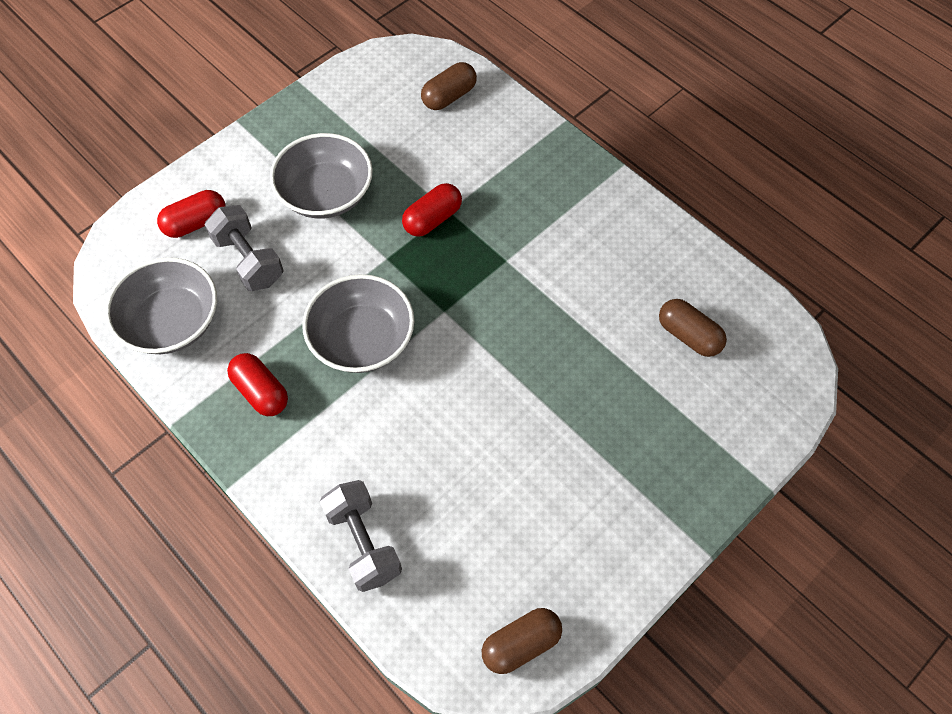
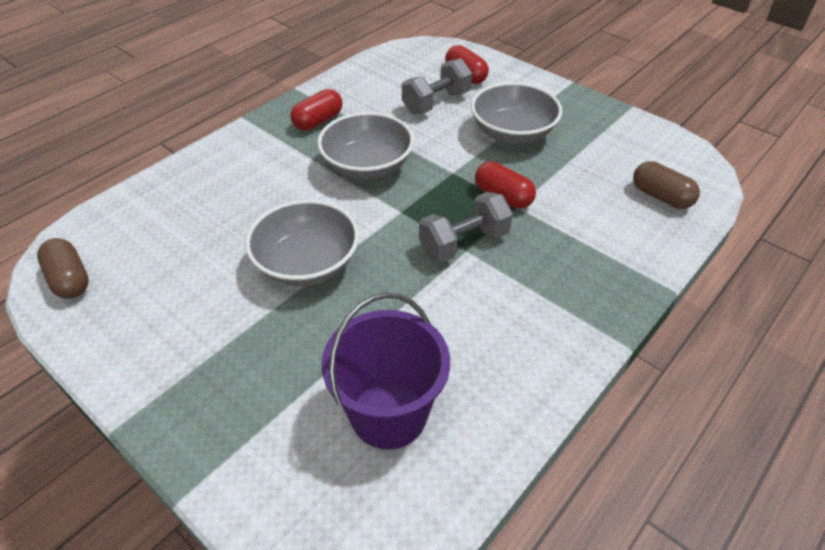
camera: 85 degrees right, 15 degrees down
grey bowl [105,257,217,354] -> grey bowl moved to [245,200,359,286]
grey dumbbell [320,480,402,592] -> grey dumbbell moved to [419,192,513,262]
brown capsule [659,299,727,357] -> purple bucket [321,293,450,449]

